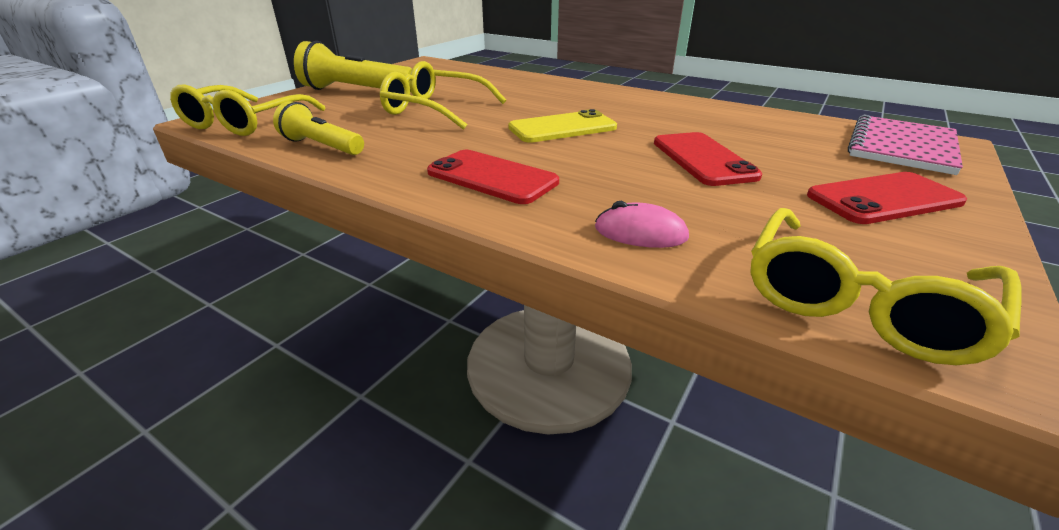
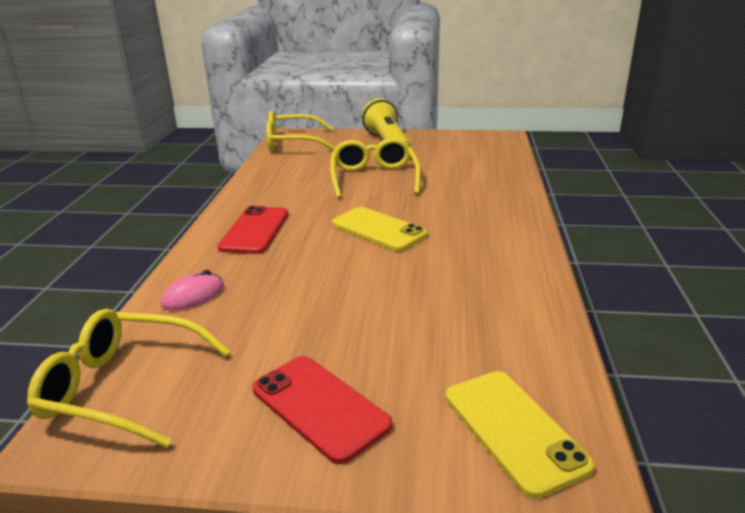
camera: 65 degrees right, 5 degrees down
yellow flashlight [273,101,364,155] -> none
pink mouse [595,201,689,248] -> pink mouse turned 60 degrees clockwise [161,270,224,310]
red phone [654,132,762,186] -> none
pink notebook [848,114,963,175] -> yellow phone [446,371,594,499]

